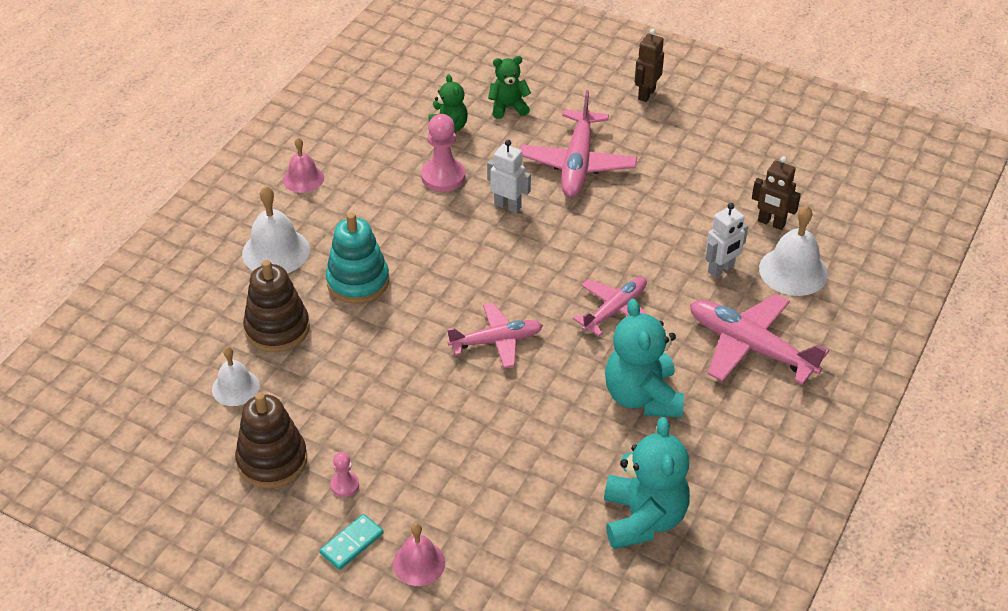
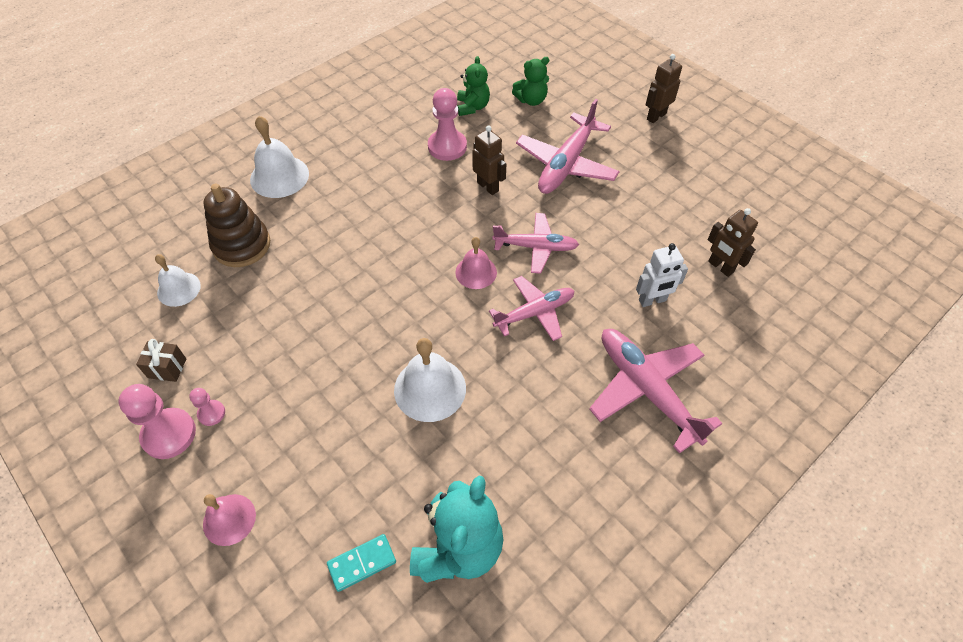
camera: 20 degrees right, 10 degrees up
brown stacking toy [235,392,307,489] -> brown gift [136,339,186,382]
pink bell [283,138,324,193] -> pink bell moved to [455,237,497,289]
turquoise domino [320,514,384,570] -> turquoise domino moved to [327,534,396,592]
turquoise stacking toy [326,213,389,304] -> none
pink plane [447,303,543,368] -> pink plane moved to [492,213,579,274]
white robot [487,140,531,213] -> brown robot [472,125,506,195]
green teddy bear [488,56,531,119] -> green teddy bear turned 150 degrees clockwise [512,57,549,106]
turquoise teddy bear [605,298,684,417] -> none
white bell [759,206,828,296] -> white bell moved to [394,338,466,422]
none -> pink pawn [119,384,196,459]

